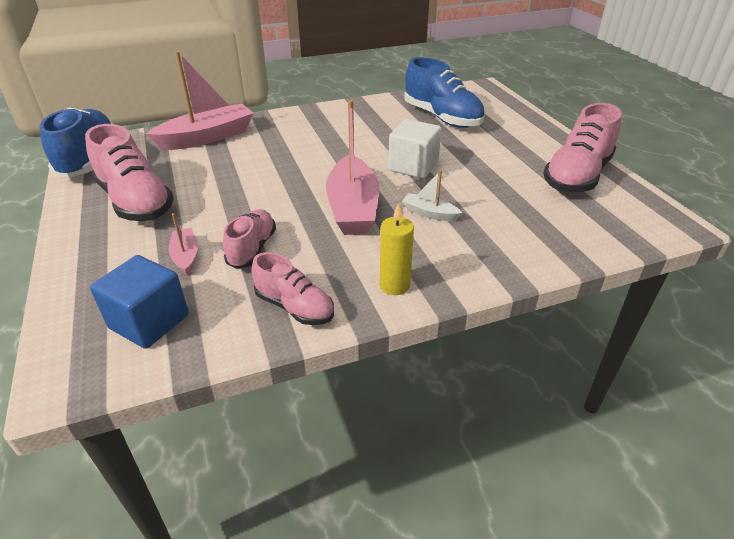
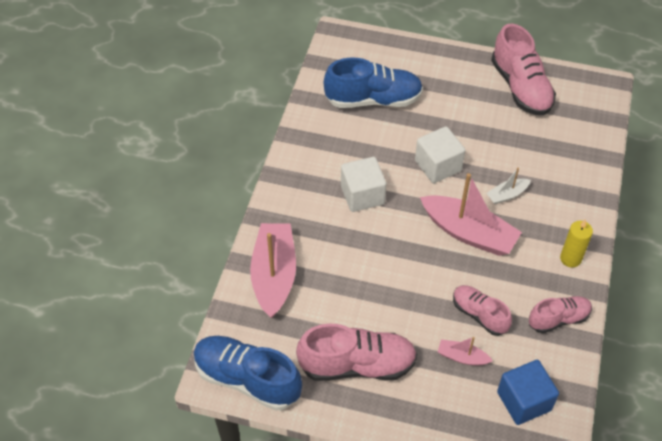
camera: 55 degrees left, 15 degrees up
none -> white cube [341,157,386,212]

